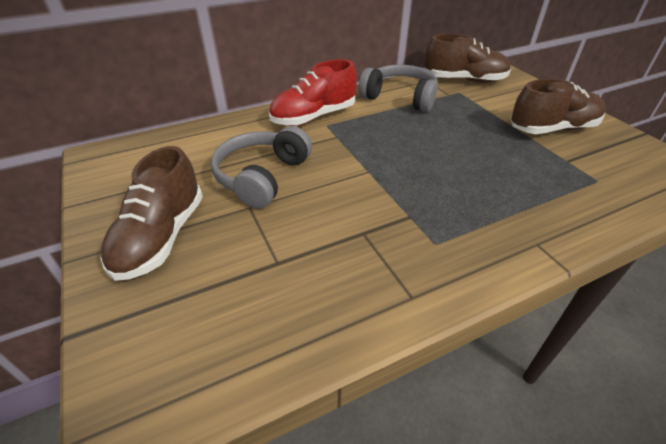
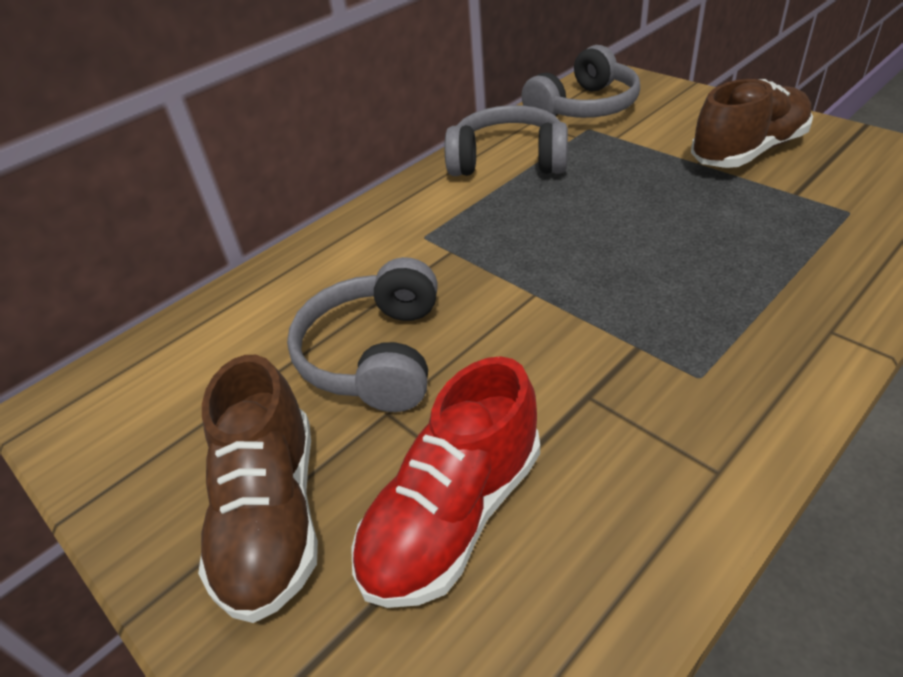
camera: 15 degrees left, 0 degrees up
red shoe [269,59,357,126] -> red shoe moved to [351,356,540,608]
brown shoe [424,34,511,83] -> grey headphones [521,45,640,118]

